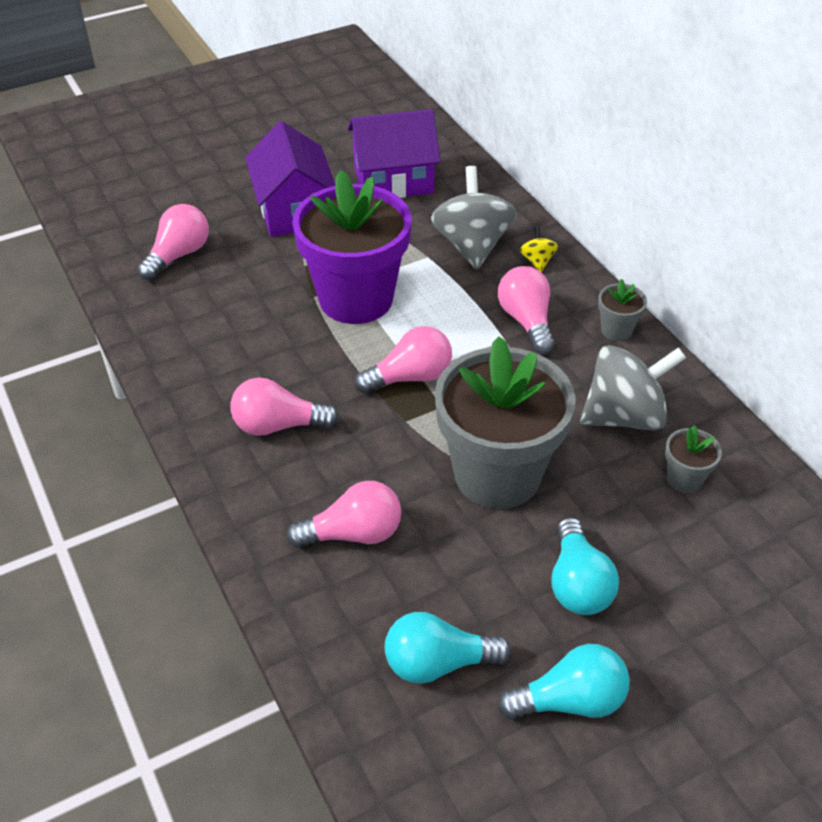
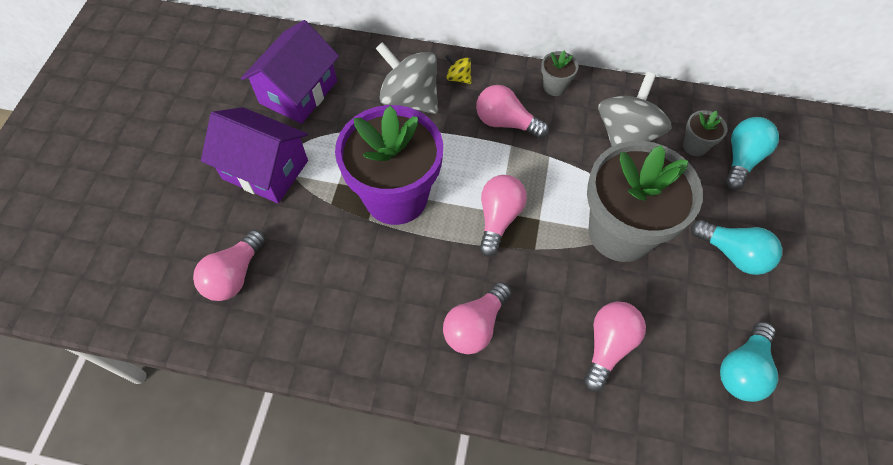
camera: 50 degrees left, 15 degrees up
pink light bulb [138,204,209,280] -> pink light bulb turned 135 degrees counterclockwise [193,230,266,301]
turquoise light bulb [498,644,630,720] -> turquoise light bulb moved to [725,117,779,190]

